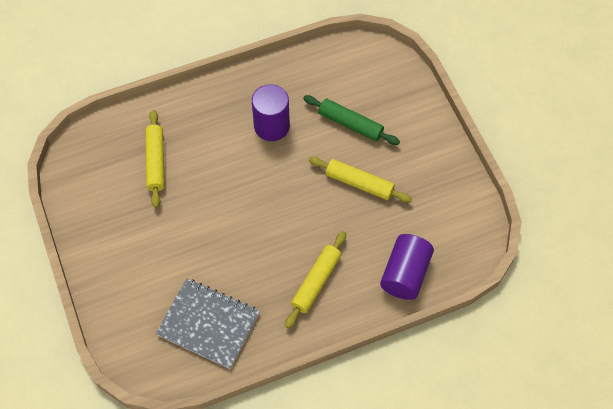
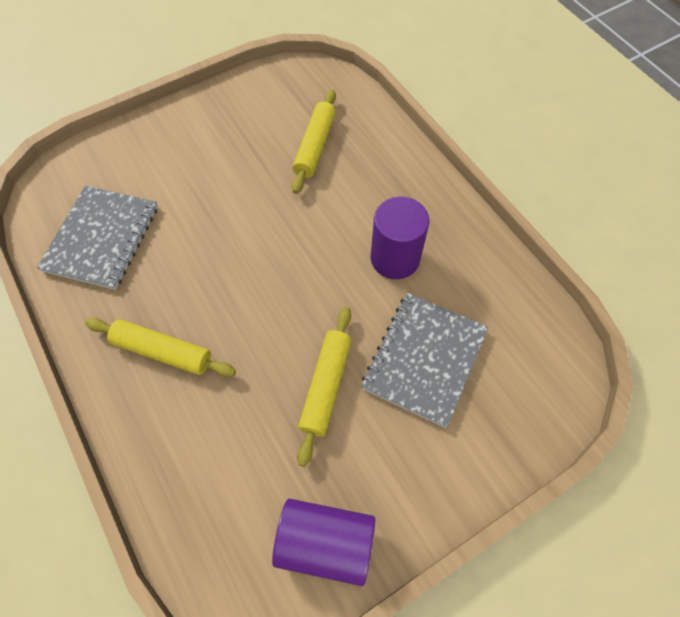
camera: 80 degrees right, 0 degrees up
yellow rolling pin [145,110,165,208] -> yellow rolling pin turned 60 degrees counterclockwise [292,89,336,194]
green rolling pin [303,95,400,145] -> grey notebook [361,293,488,428]
purple cylinder [380,234,434,300] -> purple cylinder moved to [272,499,375,586]

